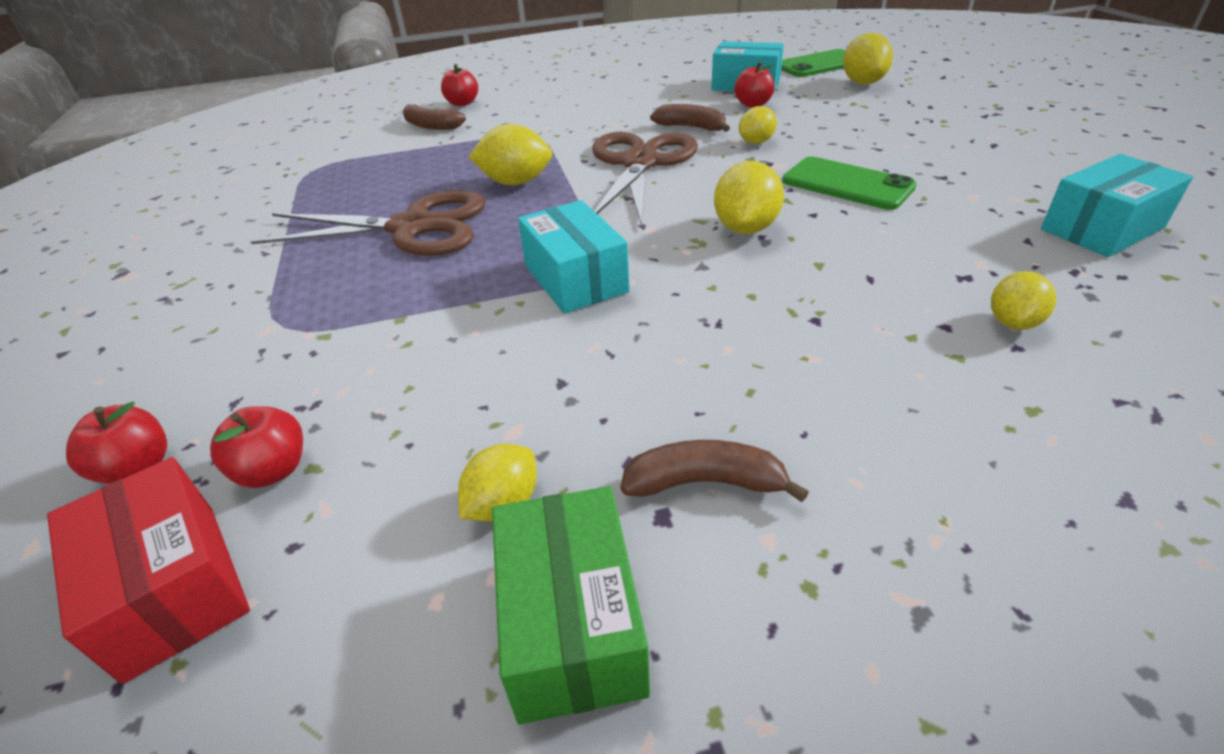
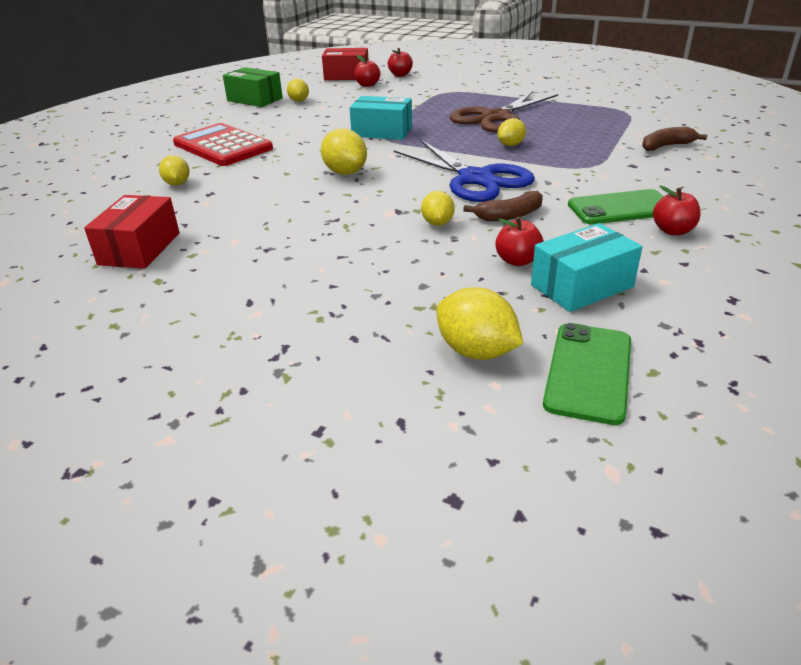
camera: 130 degrees right, 5 degrees down
red apple [441,64,478,106] -> red apple moved to [653,185,701,235]
yellow lemon [469,124,552,185] -> yellow lemon [498,118,526,146], size x0.65
brown scissors [592,132,698,226] -> blue scissors [394,140,535,202]
brown banana [621,440,809,502] -> none
green phone [782,157,917,210] -> green phone moved to [568,189,664,224]
turquoise box [1041,154,1193,257] -> red box [84,195,180,269]
none -> red calculator [173,123,273,166]

